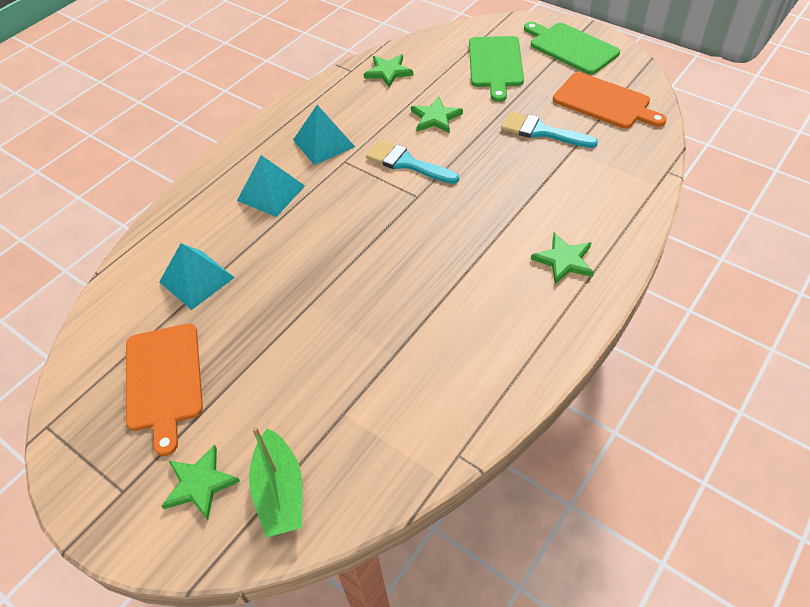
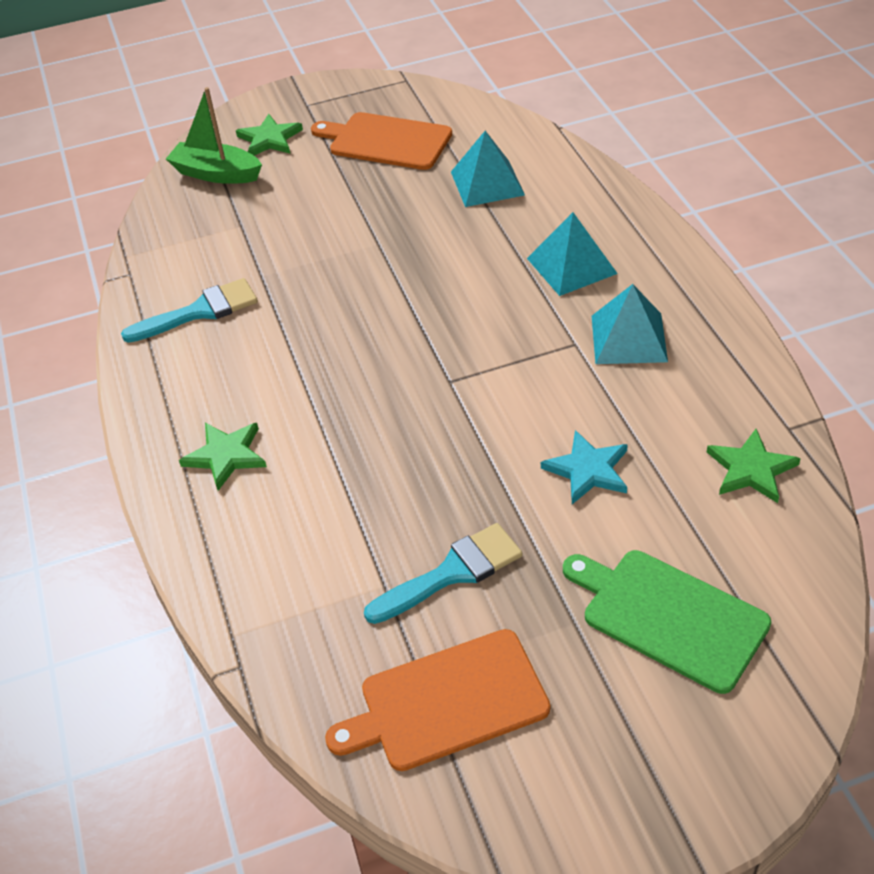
camera: 125 degrees right, 5 degrees down
turquoise brush [366,140,459,184] -> turquoise brush moved to [121,278,258,343]
green star [411,96,463,133] -> turquoise star [541,430,628,504]
green cutting board [524,22,620,75] -> none

